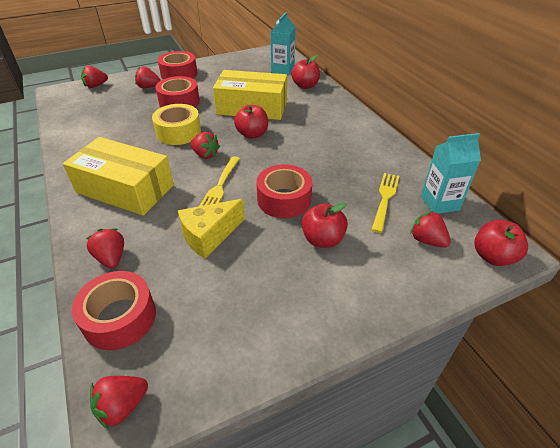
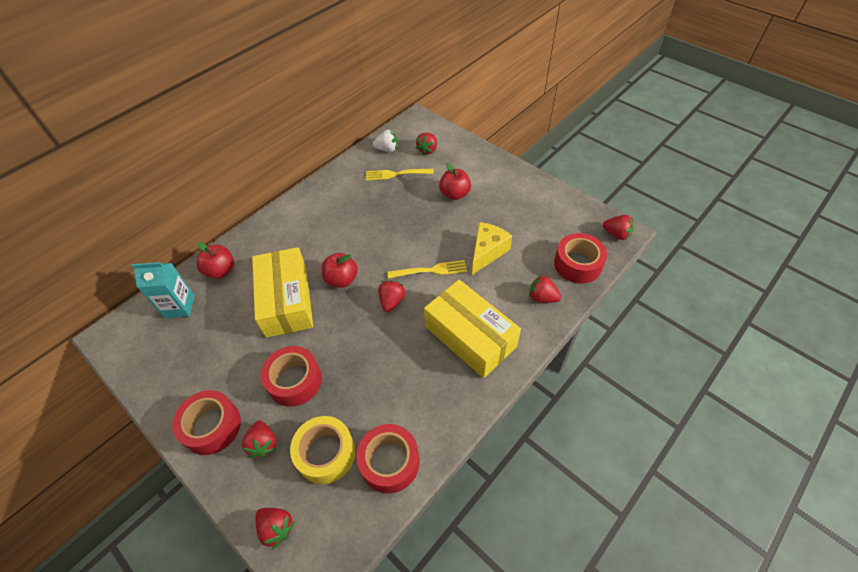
camera: 110 degrees left, 10 degrees up
yellow box [63,137,174,216] -> yellow box turned 45 degrees counterclockwise [424,280,521,378]
red strawberry [86,228,124,269] -> red strawberry turned 75 degrees clockwise [529,274,561,303]
yellow tape [152,104,201,145] -> yellow tape moved to [290,416,355,484]
yellow cheese [178,199,245,259] -> yellow cheese turned 90 degrees counterclockwise [472,222,512,275]
red tape [256,164,312,218] -> red tape moved to [356,424,420,493]
turquoise carton [421,133,481,214] -> white strawberry [373,129,398,152]
red apple [474,220,528,266] -> none

